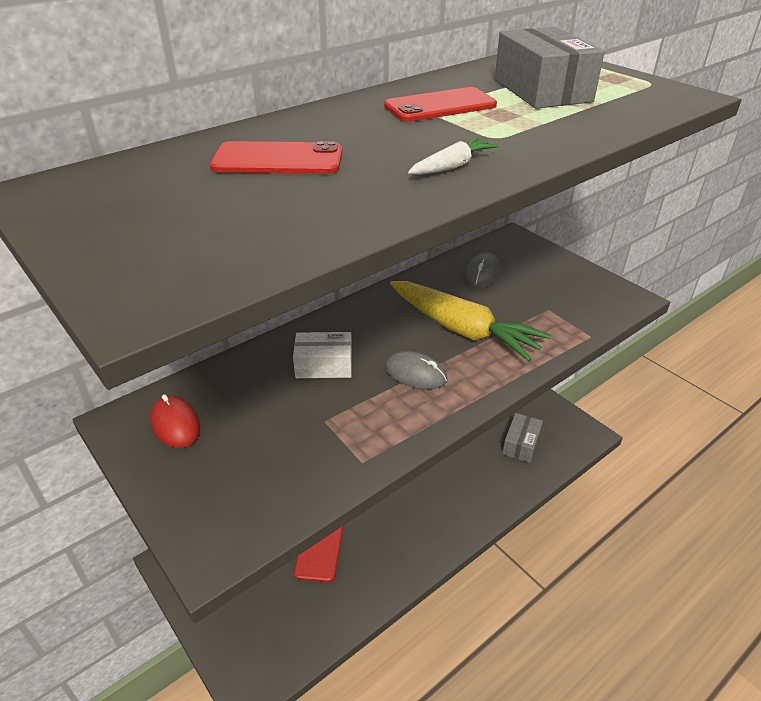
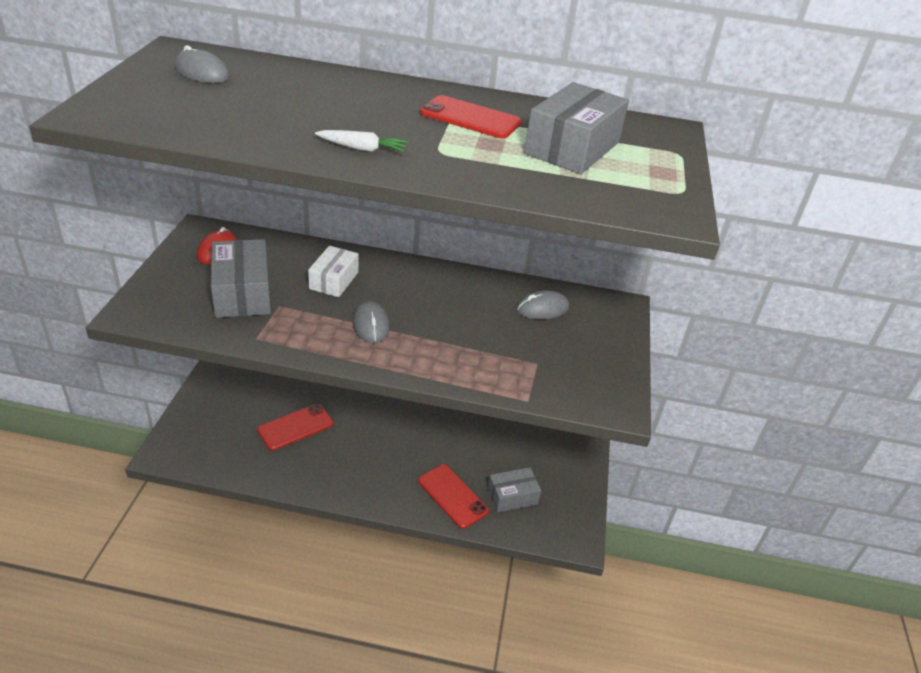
camera: 45 degrees right, 0 degrees up
red phone [210,141,342,174] -> red phone moved to [418,464,489,529]
white box [293,332,352,378] -> white box turned 60 degrees clockwise [308,246,359,297]
yellow carrot [390,281,551,361] -> none
none -> grey mouse [174,45,229,83]
none -> grey box [211,239,271,318]

